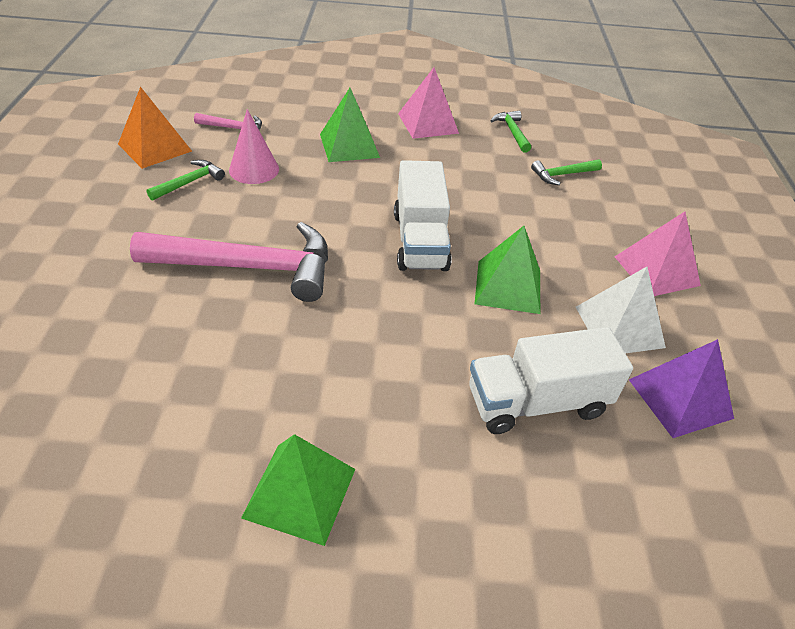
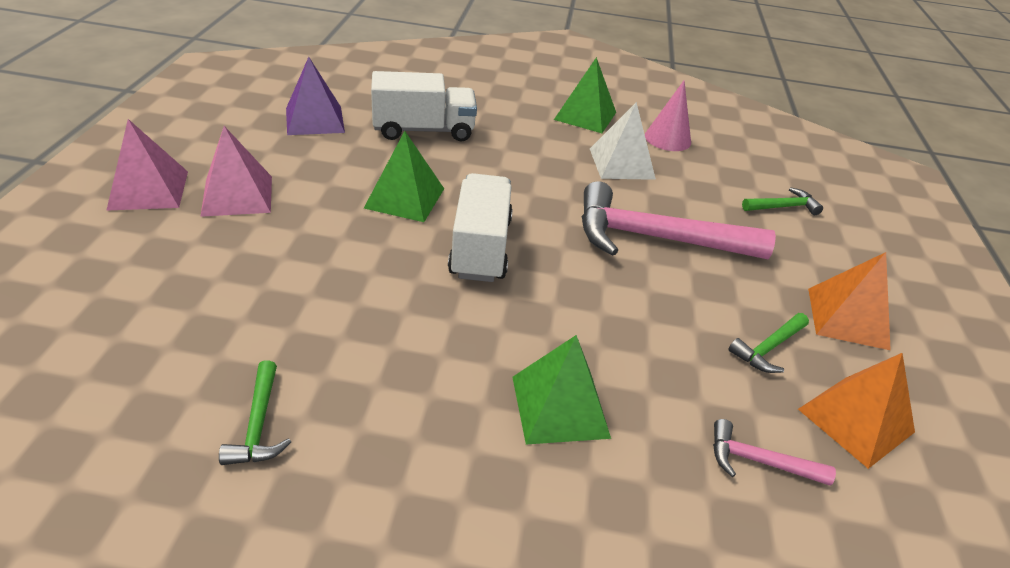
camera: 175 degrees left, 5 degrees down
pink cone [229,109,279,184] -> pink cone moved to [645,81,691,151]
pink pyramid [398,67,459,139] -> pink pyramid moved to [106,119,188,211]
green hammer [531,160,602,185] -> green hammer moved to [742,187,823,215]
white pyramid [576,267,666,354] -> white pyramid moved to [590,102,656,180]
none -> orange pyramid [808,252,891,350]

